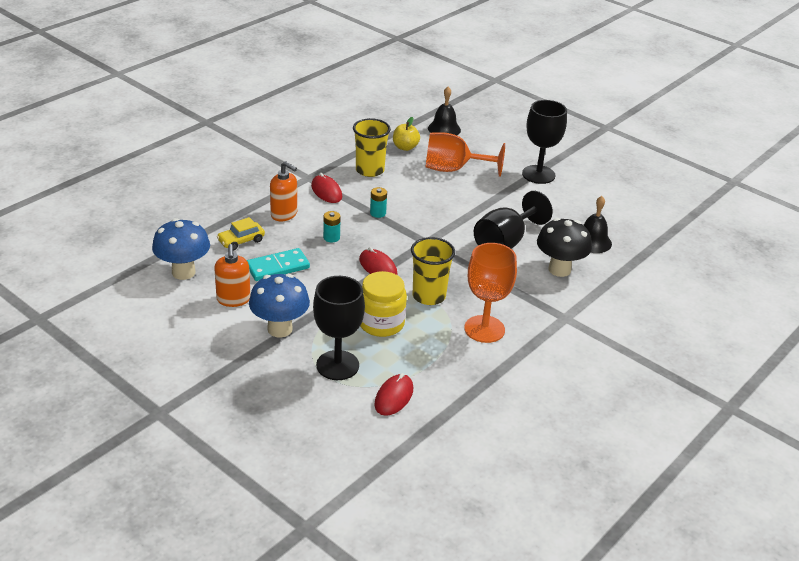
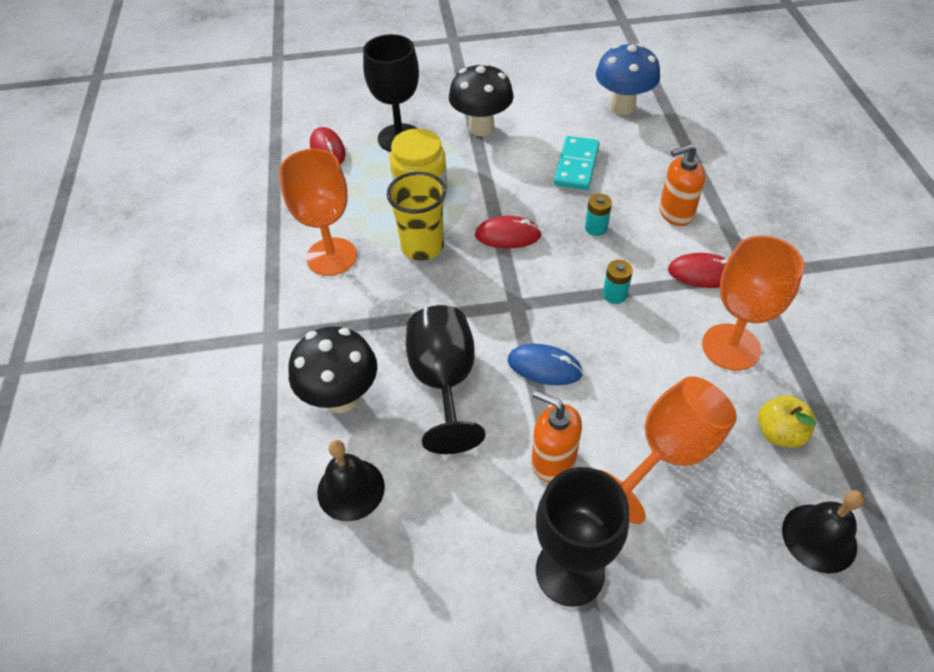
camera: 135 degrees right, 15 degrees up
orange soap dispenser [214,244,251,307] -> orange soap dispenser moved to [531,390,582,482]
yellow car [217,217,265,251] -> none
blue mushroom [249,274,310,338] -> black mushroom [449,63,514,136]
yellow cup [353,118,391,177] -> orange goblet [702,235,804,371]
none -> blue mouse [508,344,583,385]

